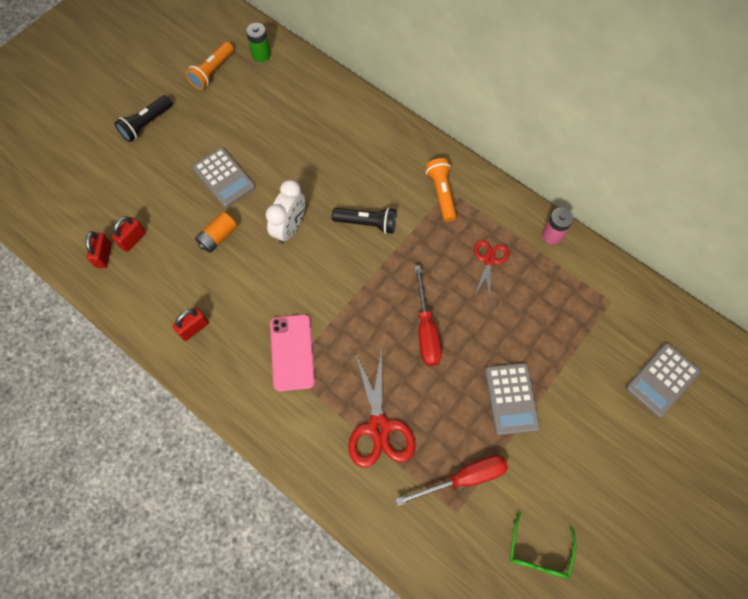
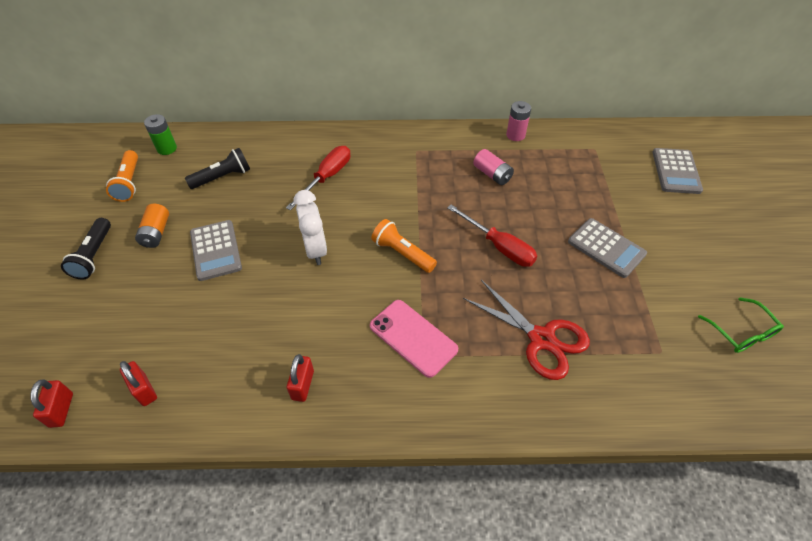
camera: 40 degrees left, 15 degrees down
red padlock [112,216,146,252] -> red padlock moved to [30,379,73,428]
grey calculator [192,147,256,208] -> grey calculator turned 60 degrees clockwise [190,220,242,281]
orange battery [195,212,237,253] -> orange battery moved to [135,204,169,248]
black flashlight [332,207,396,234] -> black flashlight moved to [185,148,250,189]
red screwdriver [395,455,508,506] -> red screwdriver moved to [286,146,350,211]
orange flashlight [425,158,457,222] -> orange flashlight moved to [371,219,437,273]
red scissors [474,240,509,299] -> pink battery [473,149,514,185]

